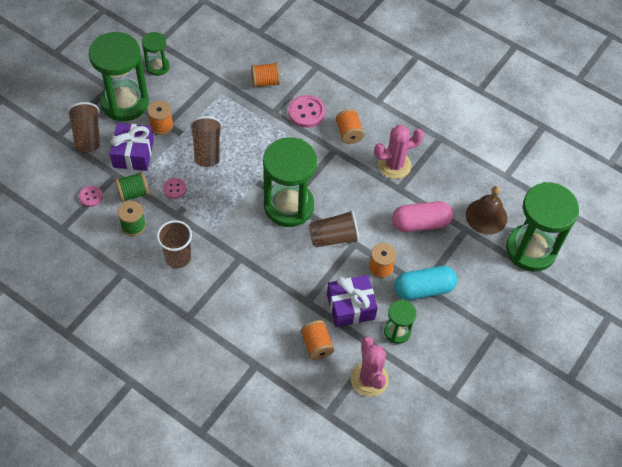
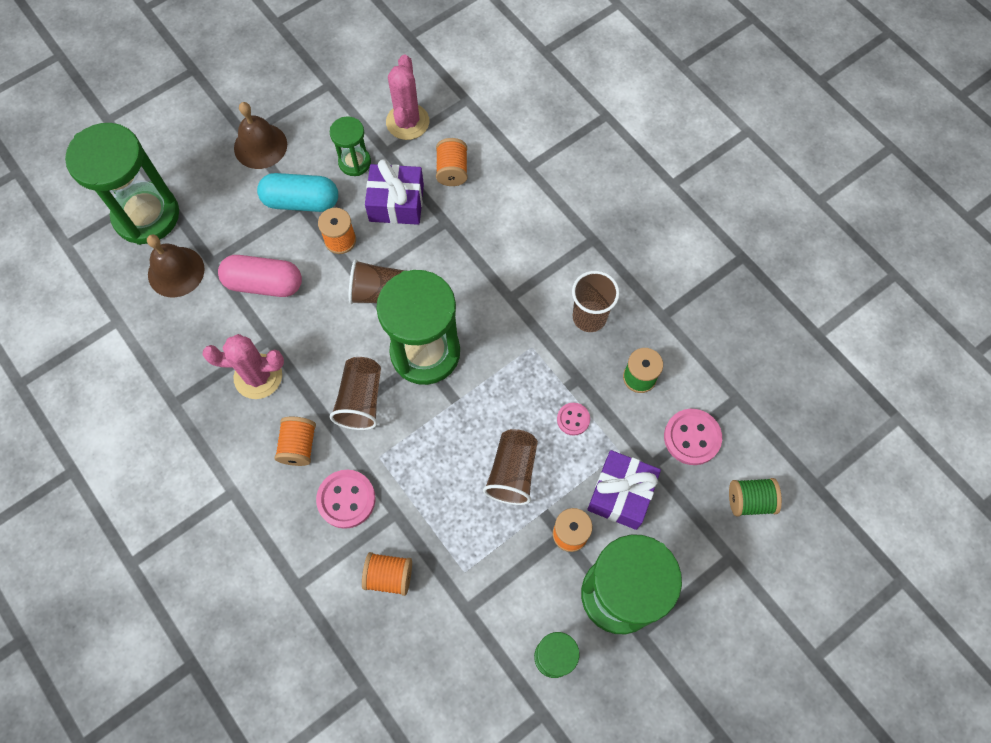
camera: 160 degrees left, 10 degrees up
brown cup [67,102,100,153] -> brown cup moved to [330,357,381,430]
pink button [79,186,103,207] -> pink button [664,409,722,465], size x1.70
green spool [115,172,149,202] -> green spool moved to [729,478,782,516]
none -> brown bell [234,102,287,169]

